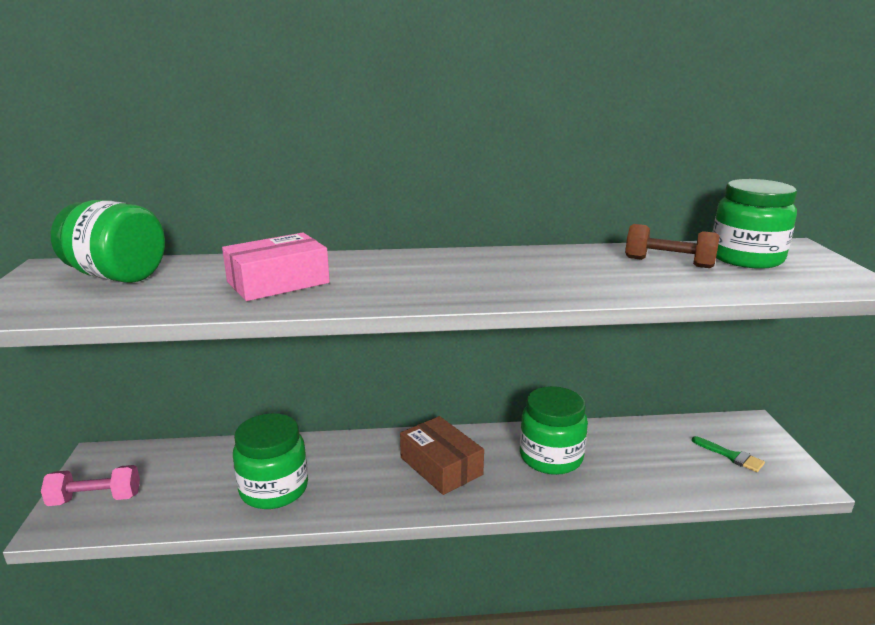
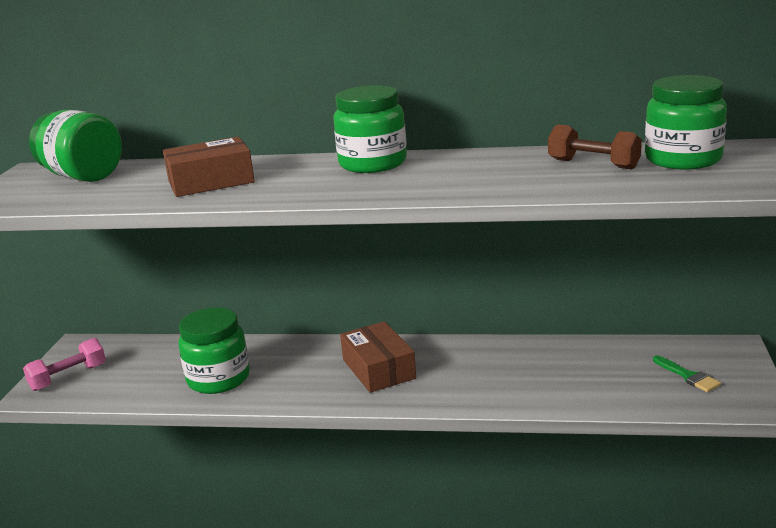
camera: 15 degrees right, 0 degrees up
pink dumbbell [41,465,140,506] -> pink dumbbell turned 45 degrees counterclockwise [23,338,106,391]
pink box [222,233,330,301] -> brown box [163,137,255,197]
green jar [520,386,588,475] -> green jar moved to [333,85,407,173]

